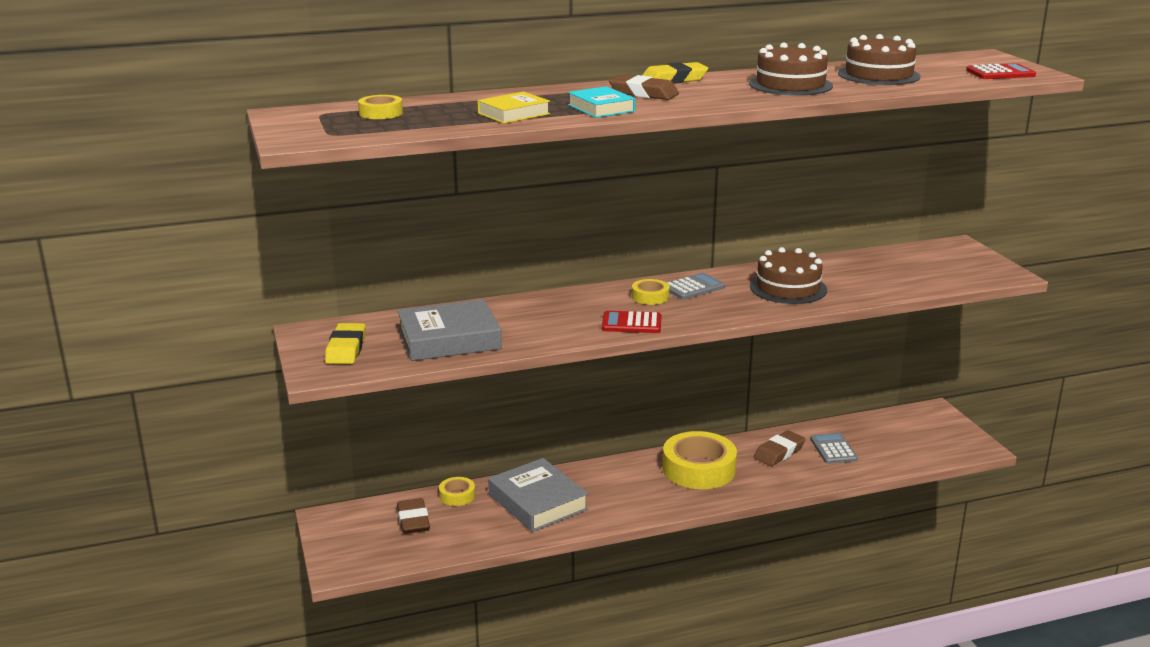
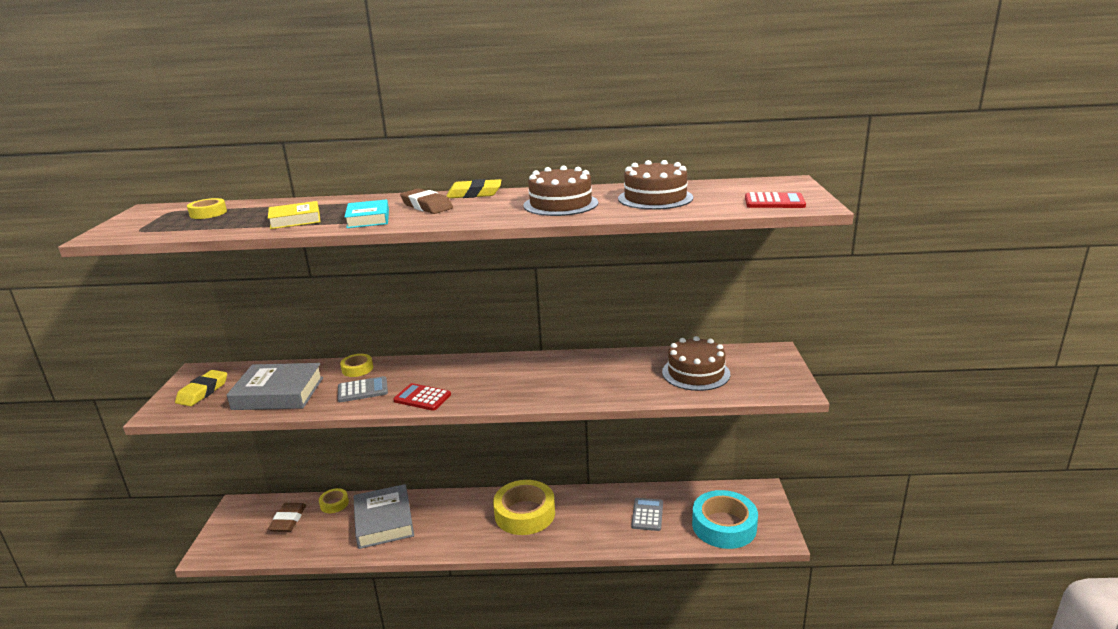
camera: 20 degrees right, 0 degrees up
yellow tape [632,279,669,305] -> yellow tape moved to [340,354,373,377]
grey calculator [666,273,725,300] -> grey calculator moved to [338,376,388,402]
brown cake [750,247,827,304] -> brown cake moved to [662,336,730,391]
brown eraser [754,430,805,466] -> none
none -> turquoise tape [692,490,758,549]

